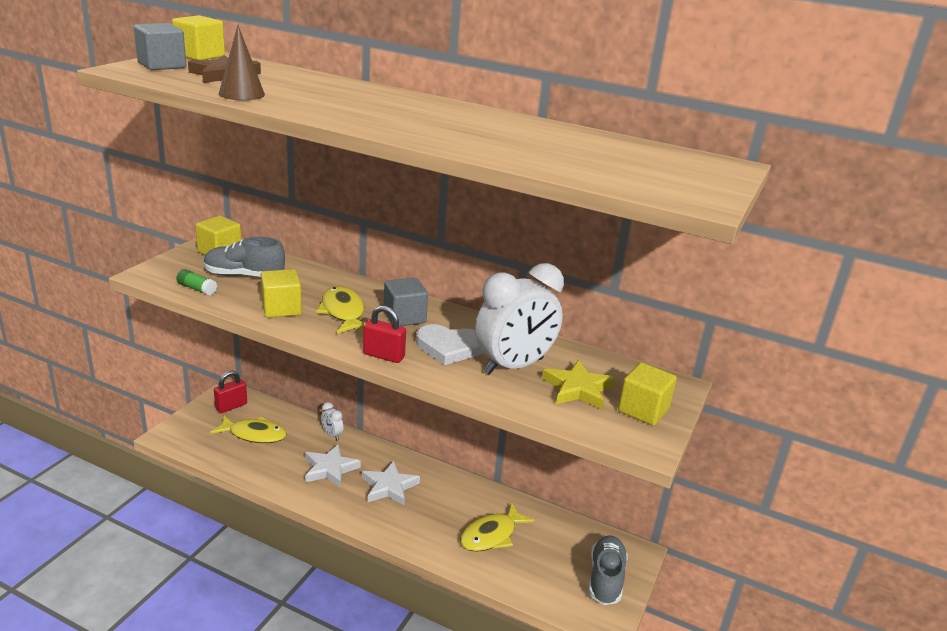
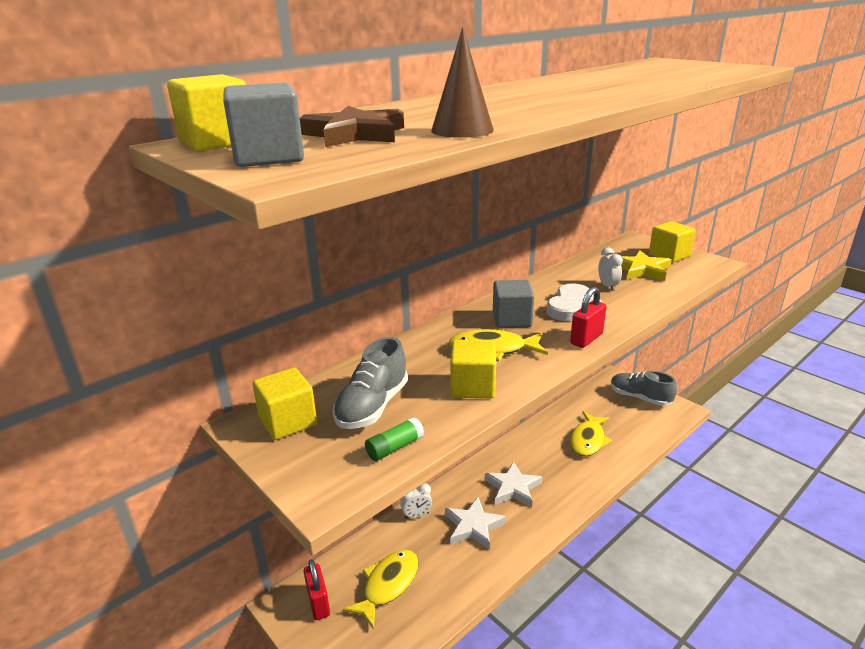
camera: 65 degrees left, 0 degrees up
yellow fish [461,503,535,552] -> yellow fish turned 45 degrees clockwise [570,411,612,456]
white clock [475,263,564,375] -> white clock [598,247,623,291], size x0.41

